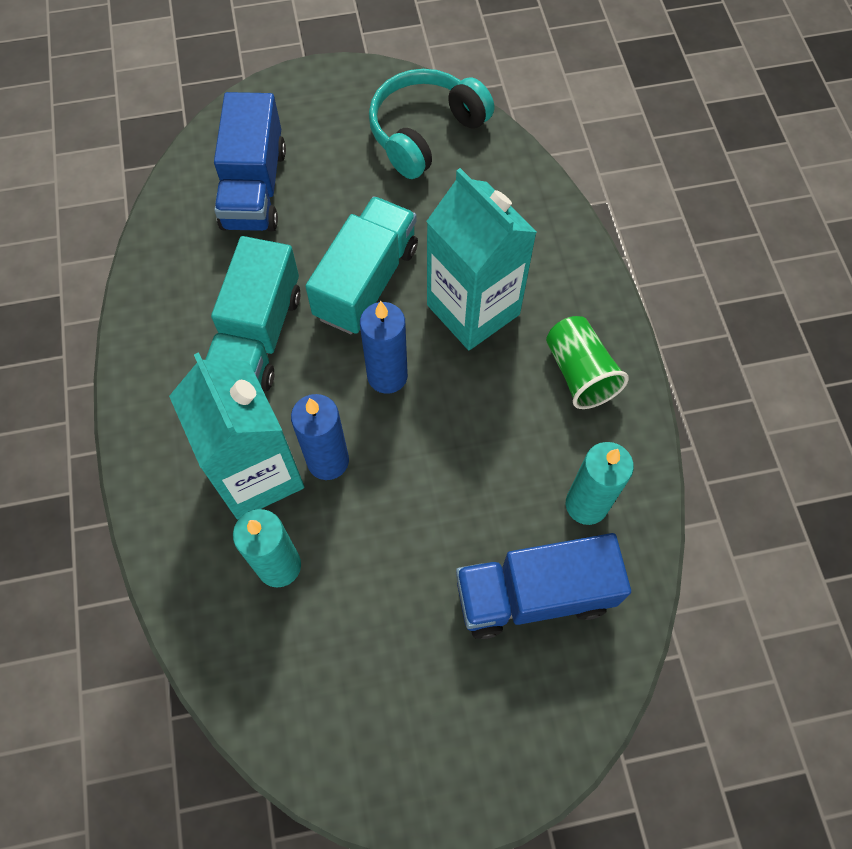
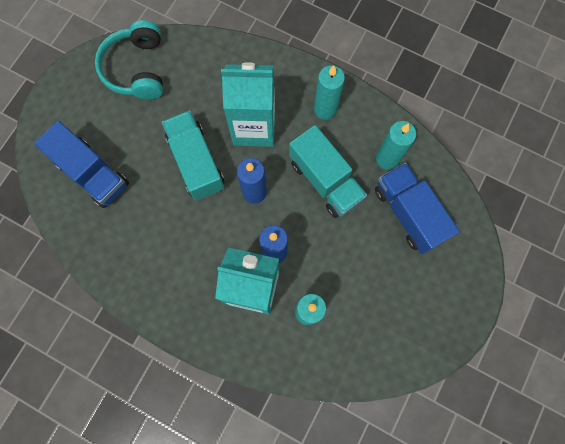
camera: 50 degrees left, 10 degrees up
turquoise truck [205,236,301,391] -> turquoise truck moved to [289,125,367,218]
blue truck [456,533,631,639] -> blue truck turned 120 degrees clockwise [375,163,460,254]
green cup [546,316,629,409] -> turquoise candle [314,65,345,120]

